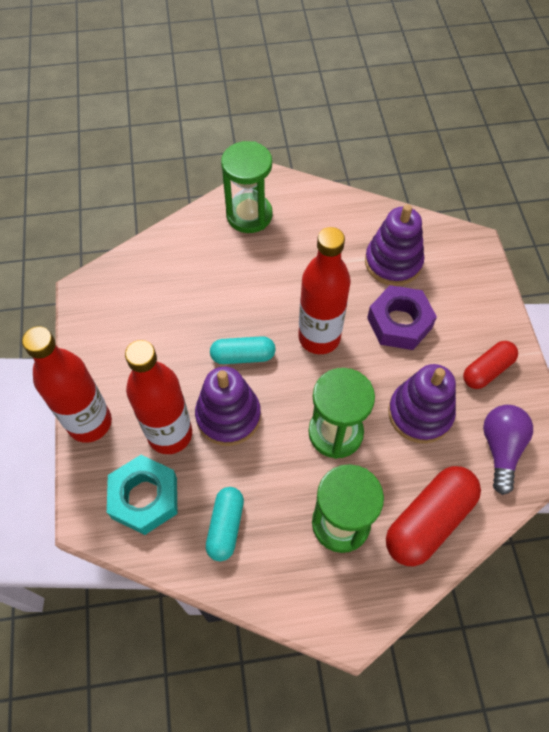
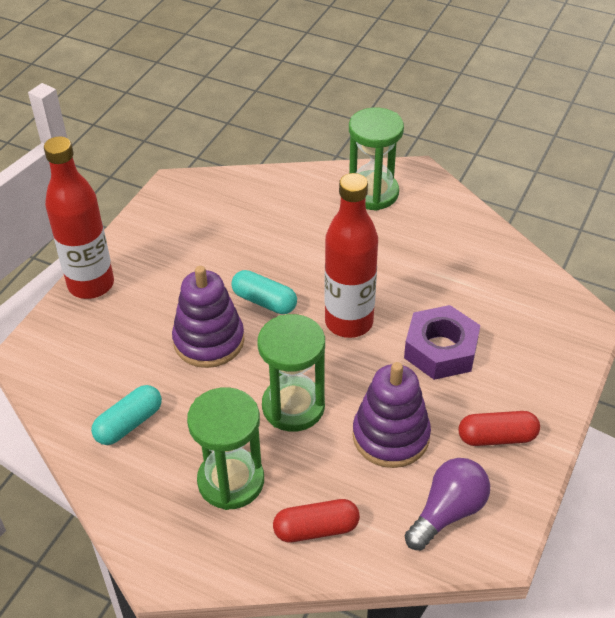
camera: 35 degrees right, 15 degrees down
turquoise nut [107,455,177,535] -> none
red bottle [125,340,192,454] -> none
purple stacking toy [365,204,424,286] -> none
red capsule [386,466,481,566] -> red capsule [273,499,360,542], size x0.62

